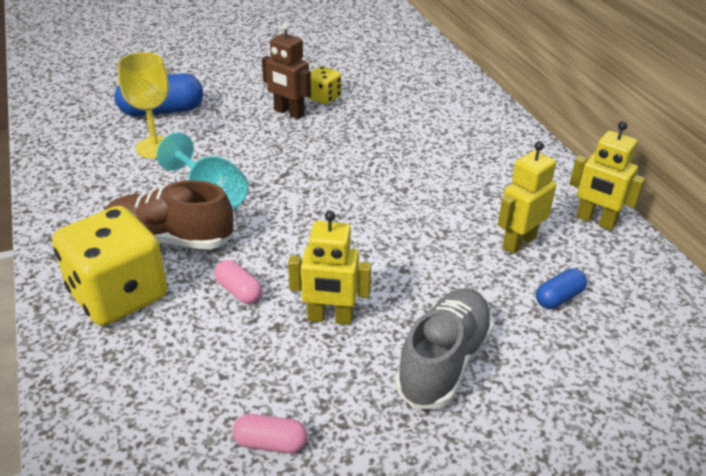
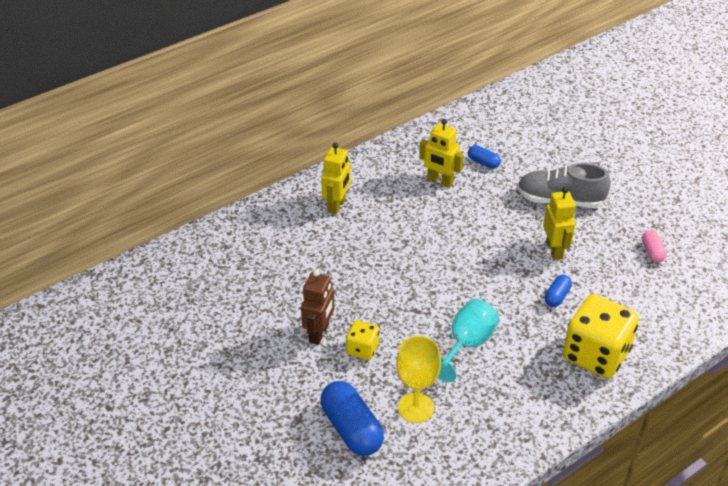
camera: 105 degrees left, 5 degrees up
brown shoe [104,180,233,250] -> none
pink capsule [214,260,262,304] -> blue capsule [545,275,572,307]
yellow dice [307,66,341,105] -> yellow dice moved to [346,320,379,360]
yellow robot [569,121,645,230] -> yellow robot moved to [321,143,351,214]

